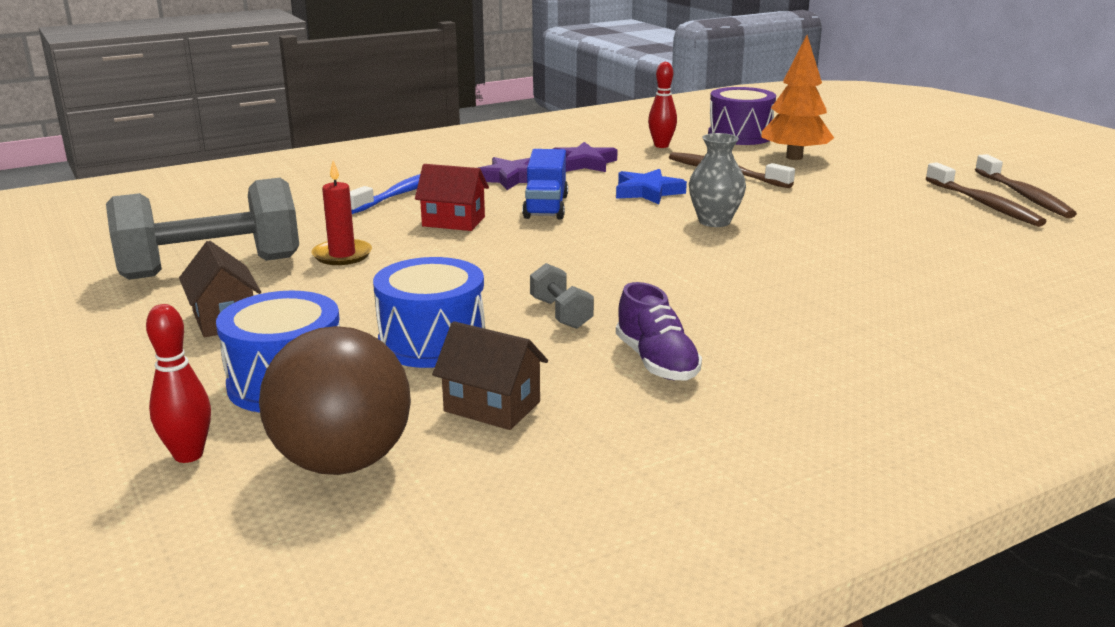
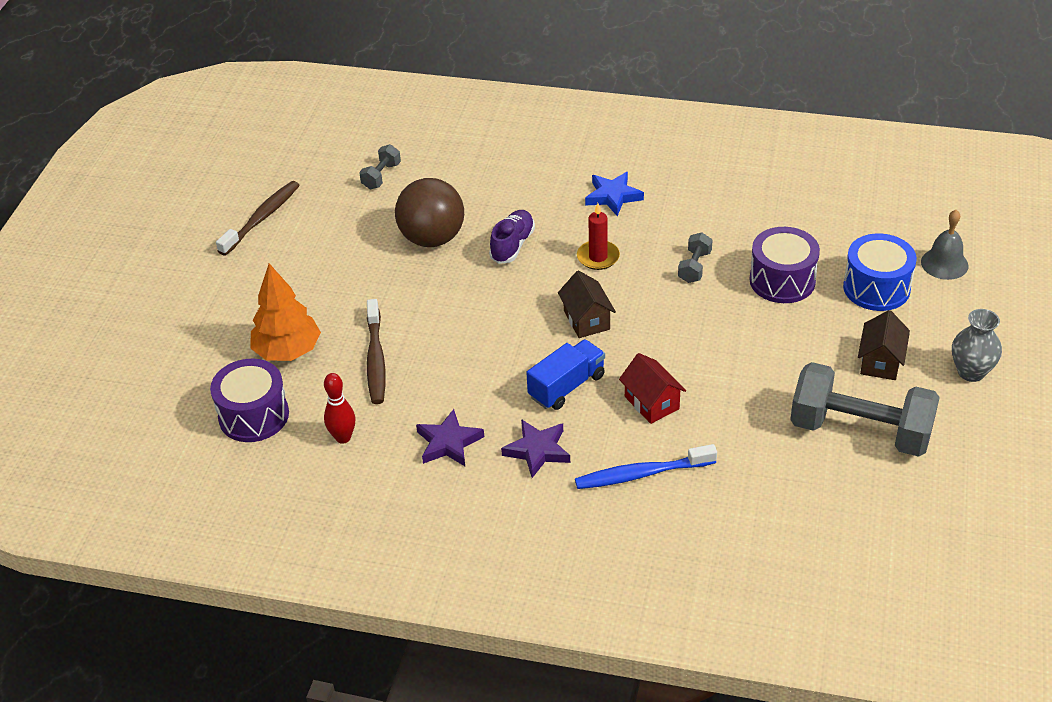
camera: 135 degrees left, 20 degrees up
red bowling pin [146,304,211,463] -> grey bell [921,210,968,280]
brown ball [259,326,411,475] -> brown ball moved to [395,178,464,247]
red candle [311,160,372,265] -> red candle moved to [577,203,620,270]
blue drum [373,257,485,368] -> purple drum [749,227,820,303]
brown house [432,321,548,430] -> brown house moved to [558,270,616,338]
blue star [616,169,687,204] -> blue star moved to [585,172,644,217]
purple shoe [616,282,702,381] -> purple shoe moved to [489,210,535,264]
grey vase [689,133,746,227] -> grey vase moved to [952,309,1002,382]
brown toothbrush [926,162,1047,227] -> none
none -> grey dumbbell [359,144,401,189]

